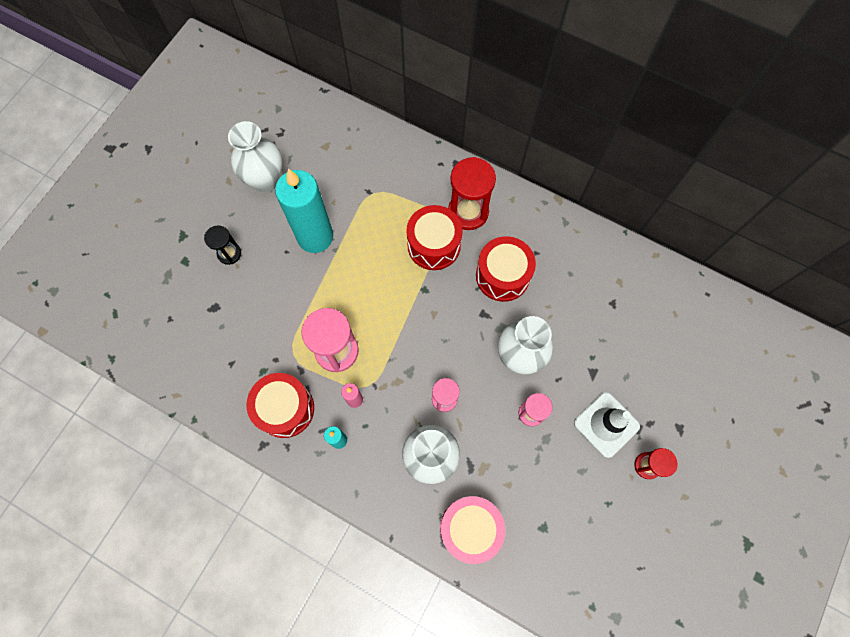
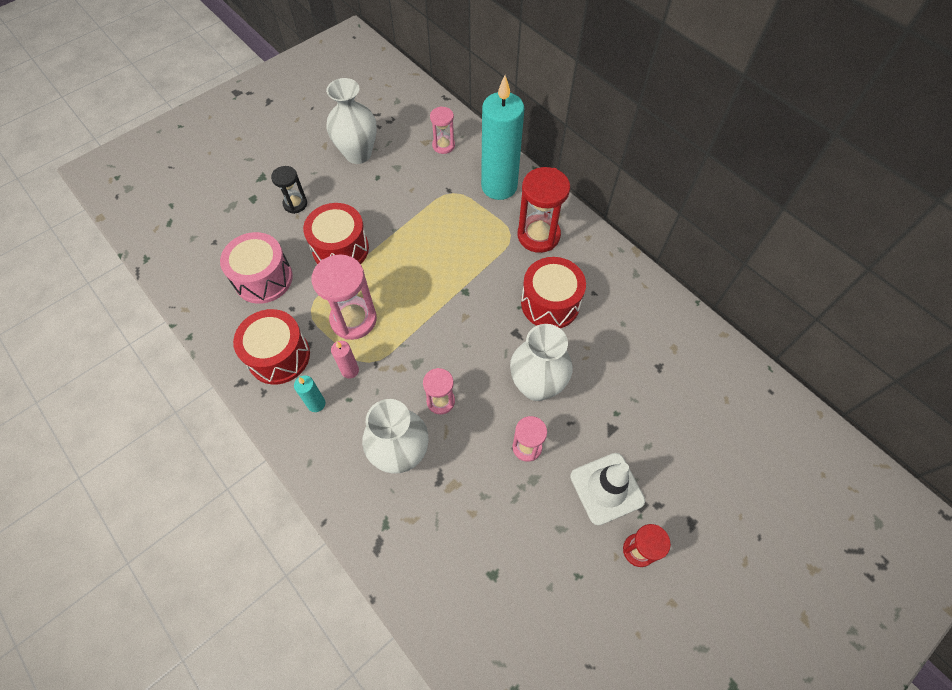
camera: 20 degrees right, 10 degrees down
turquoise candle [275,169,333,253] -> turquoise candle moved to [481,75,524,200]
red drum [406,205,463,270] -> red drum moved to [303,203,369,264]
pink drum [440,496,505,564] -> pink drum moved to [220,232,293,304]
none -> pink hourglass [430,106,455,154]

